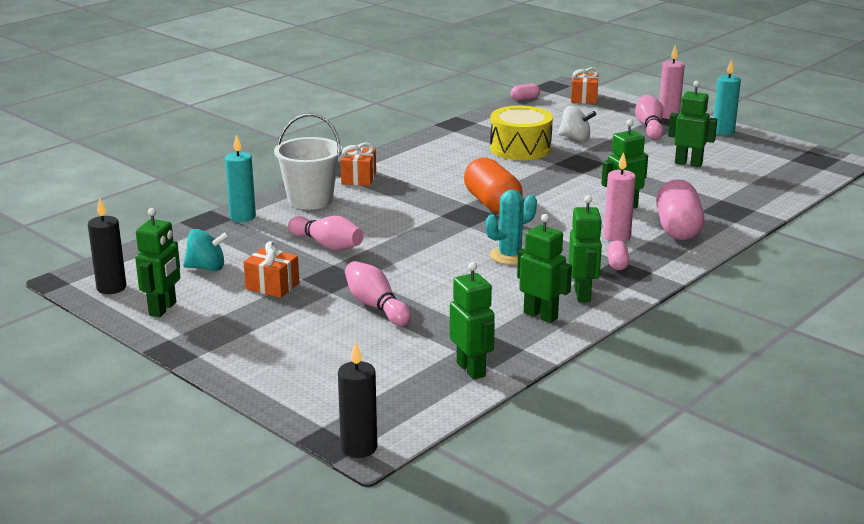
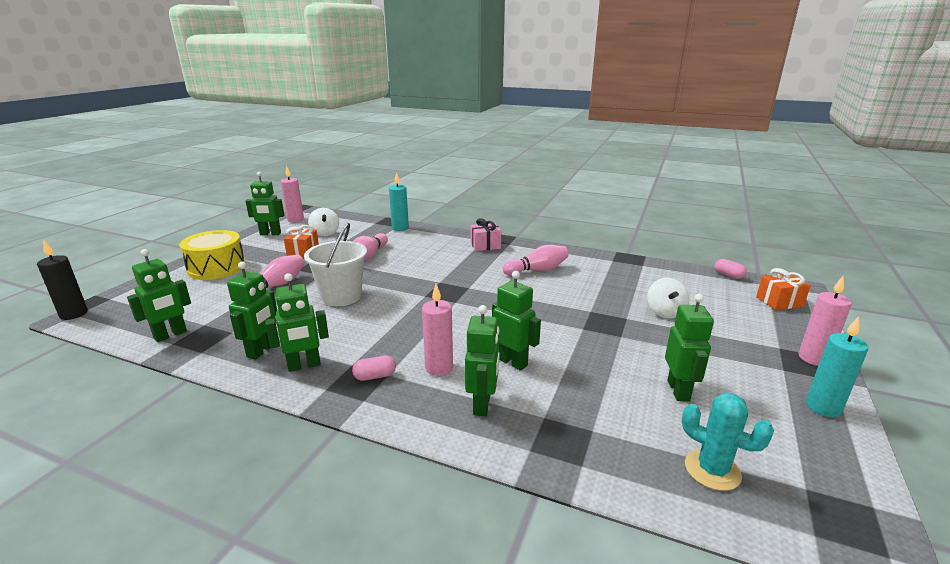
camera: 70 degrees right, 0 degrees up
black candle [88,198,126,294] -> pink candle [280,166,304,222]
turquoise spinning top [183,229,229,271] -> white spinning top [308,208,339,236]
white bucket [274,114,342,210] -> white bucket moved to [304,223,367,306]
orange gift [340,143,376,186] -> pink gift [471,218,501,251]
orange capsule [464,158,523,214] -> none
turquoise cactus [486,190,537,265] -> turquoise cactus moved to [682,393,774,491]
yellow drum [490,106,553,160] -> yellow drum moved to [179,230,245,280]
pink bowling pin [635,94,664,140] -> pink bowling pin moved to [503,245,568,276]
pink capsule [656,179,704,240] -> green robot [465,305,499,416]

